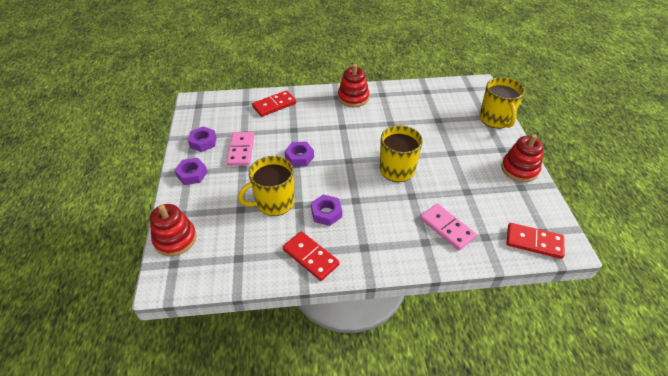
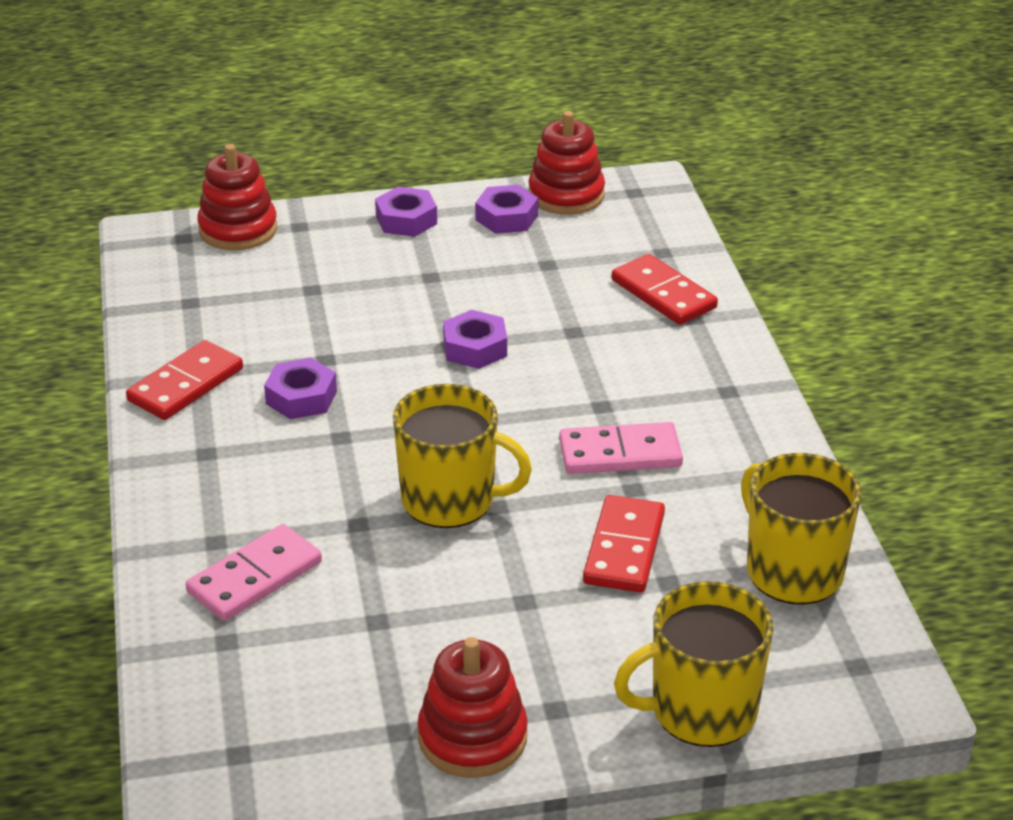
camera: 85 degrees right, 10 degrees down
pink domino [227,132,254,166] -> pink domino moved to [559,422,683,474]
yellow mug [238,156,294,216] -> yellow mug moved to [741,453,861,605]
red stacking toy [338,64,369,107] -> red stacking toy moved to [529,111,605,215]
red domino [506,223,565,259] -> red domino moved to [583,495,665,593]

